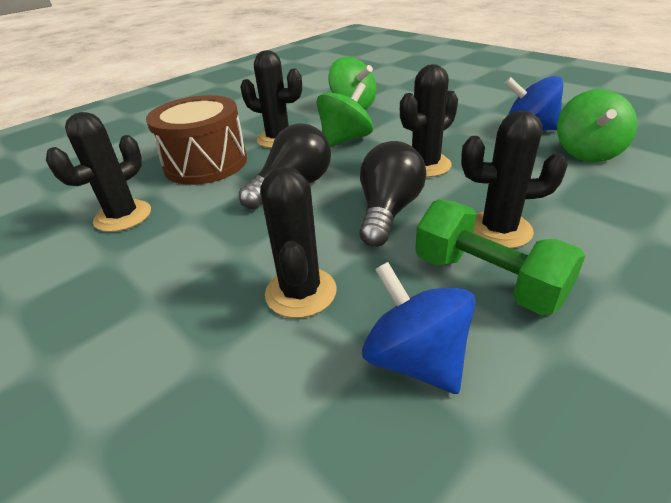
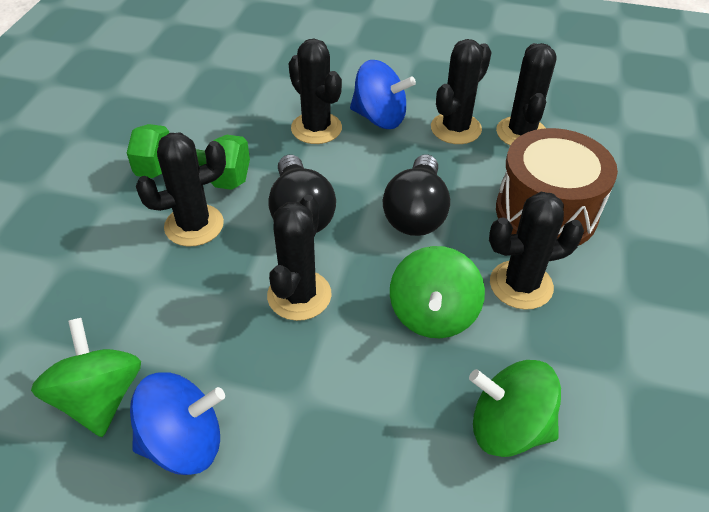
camera: 145 degrees right, 10 degrees up
blue spinning top [362,262,476,394] -> blue spinning top moved to [350,60,416,129]
none -> black cactus [431,39,492,144]

